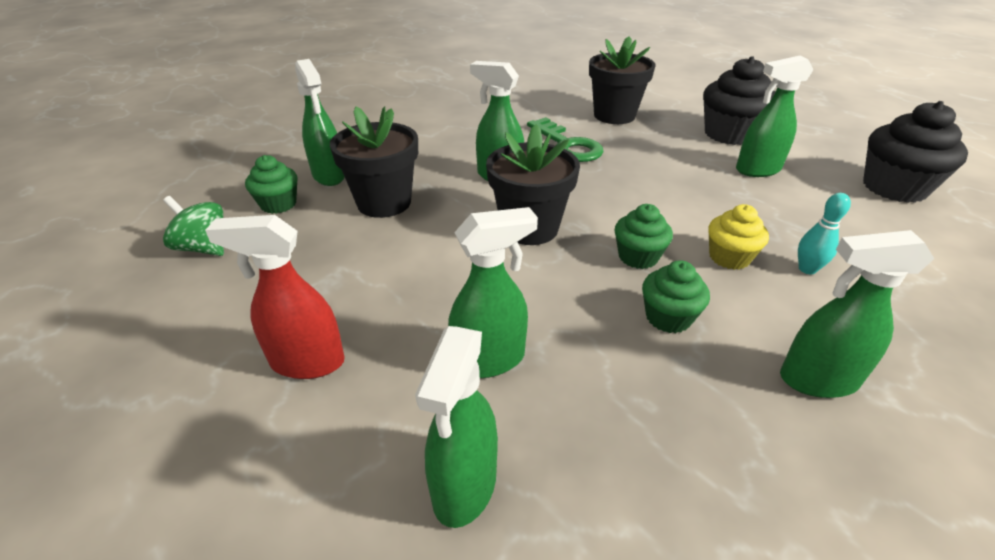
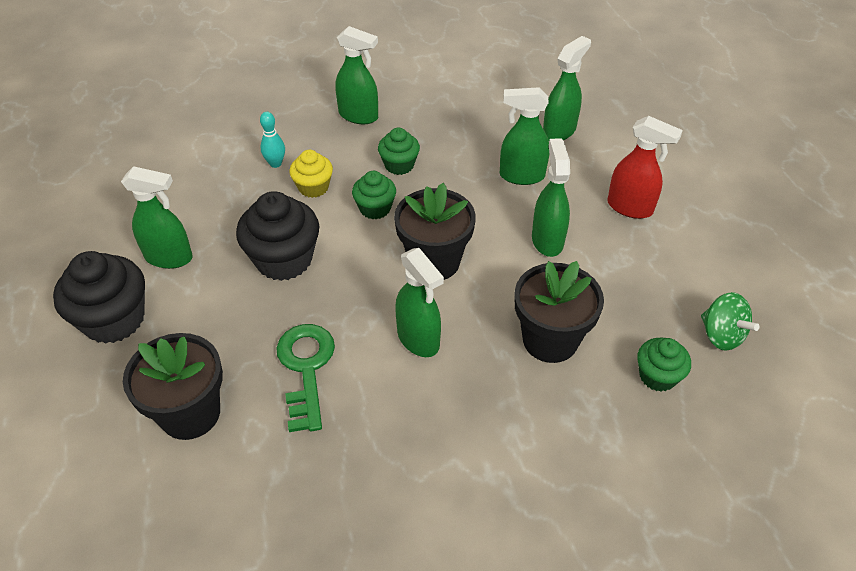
camera: 155 degrees left, 10 degrees up
green spray bottle [295,59,345,186] -> green spray bottle moved to [532,138,570,257]
black cupcake [863,101,968,203] -> black cupcake moved to [236,191,320,281]

